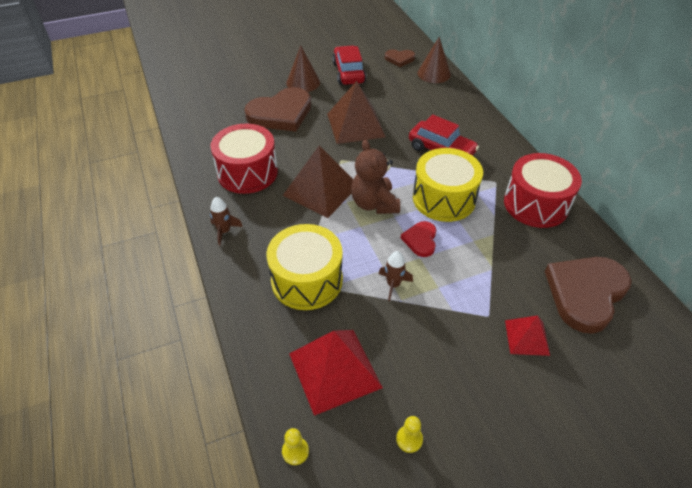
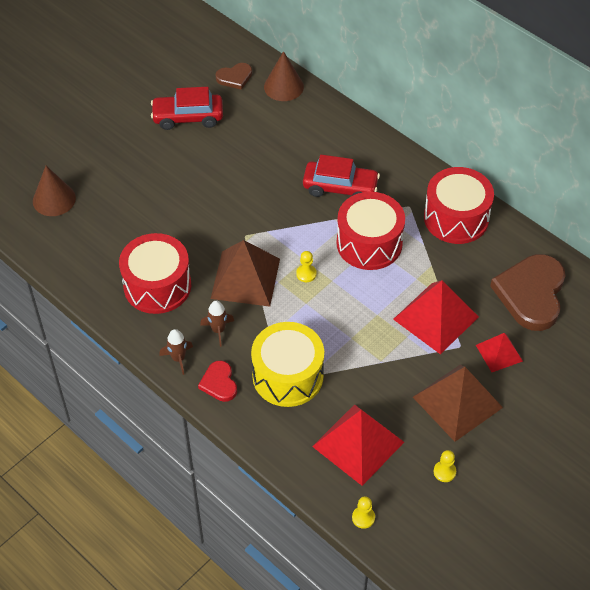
camera: 25 degrees left, 5 degrees up
brown heart [245,87,311,132] -> none
brown cone [286,46,320,92] -> brown cone moved to [33,166,76,216]
brown pyramid [327,81,386,144] -> brown pyramid moved to [413,364,503,442]
red car [332,45,367,85] -> red car turned 60 degrees counterclockwise [151,87,223,130]
brown teddy bear [351,139,400,214] -> yellow pawn [296,251,317,282]
brown rocket [379,251,413,301] -> brown rocket moved to [200,301,234,347]
red heart [401,221,436,257] -> red heart moved to [198,361,237,402]
yellow drum [413,148,483,222] -> red drum [336,192,405,270]
none -> red pyramid [393,280,479,354]

